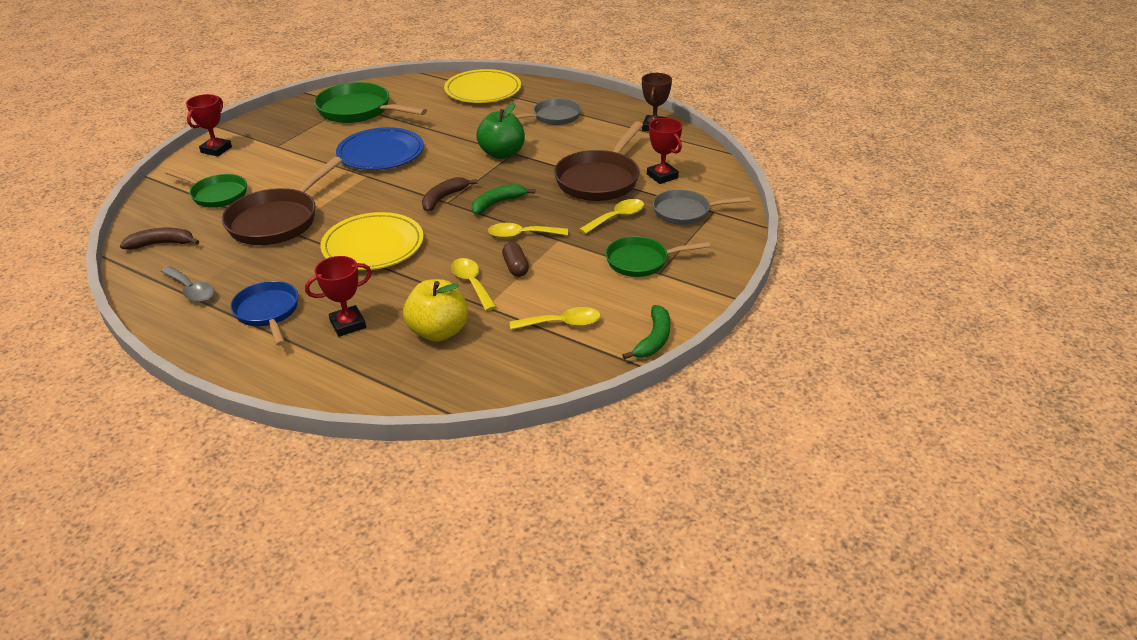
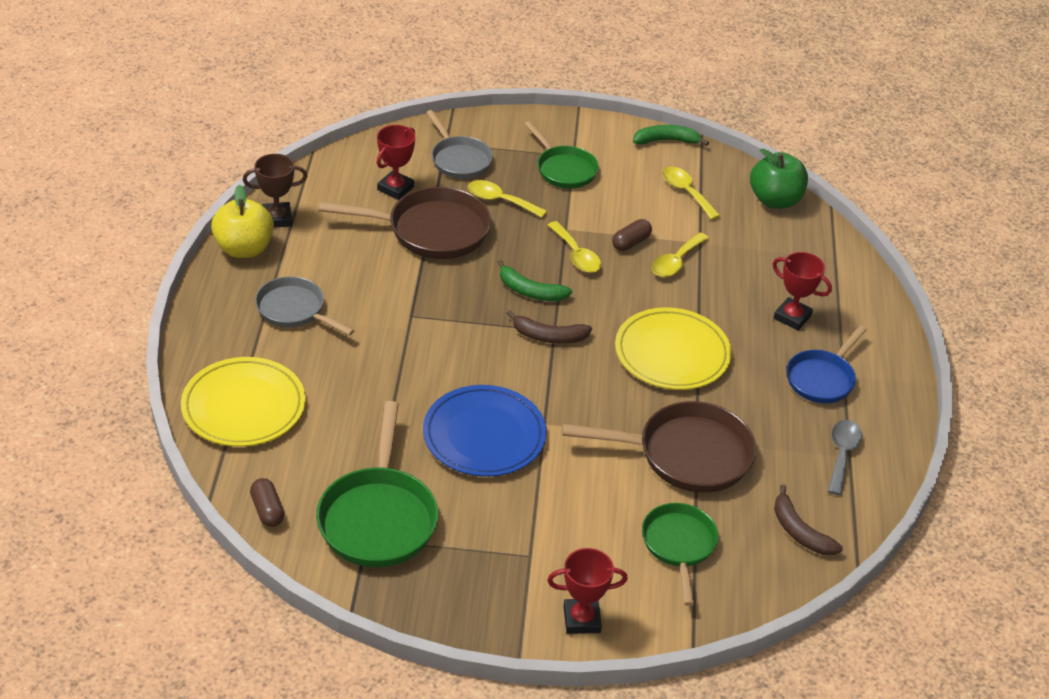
camera: 120 degrees left, 5 degrees up
yellow apple [403,279,468,342] -> yellow apple moved to [211,185,274,258]
green apple [476,103,525,159] -> green apple moved to [750,149,808,209]
none -> brown capsule [250,478,284,527]

